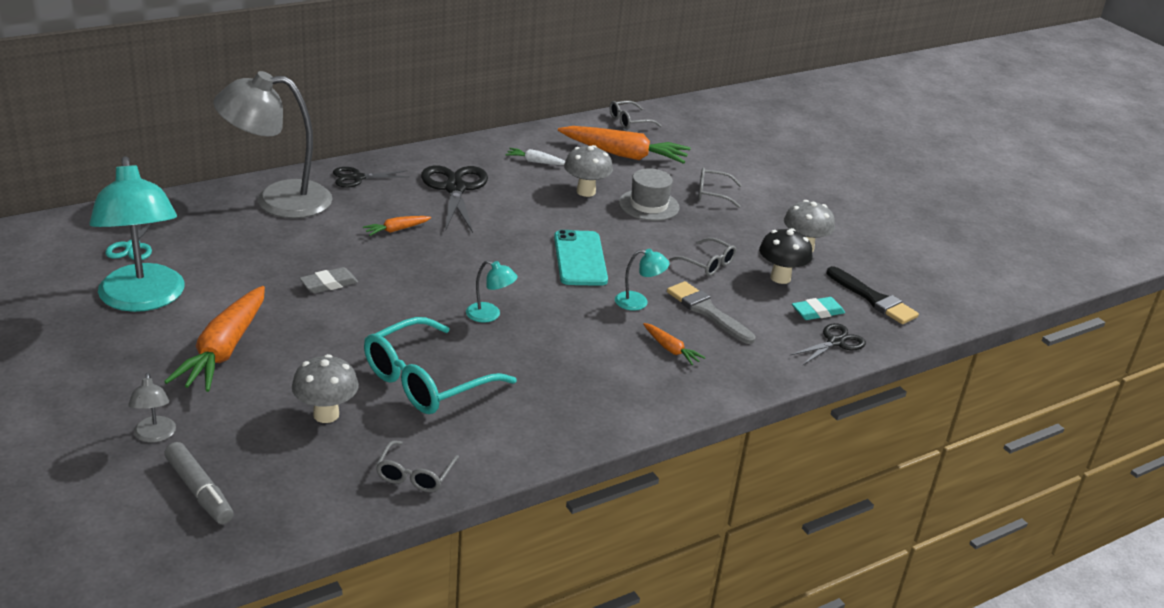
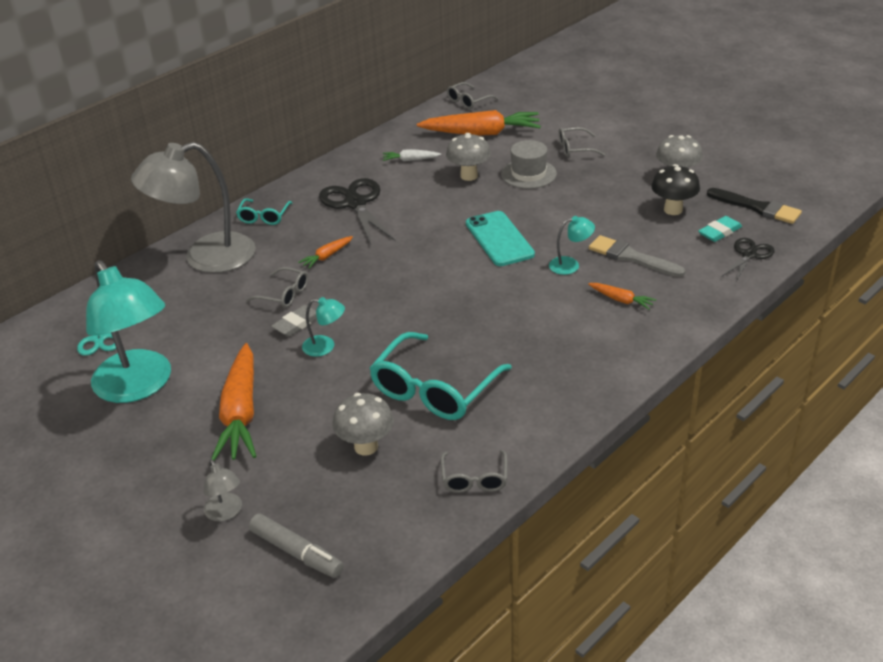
camera: 10 degrees left, 5 degrees up
black scissors [333,167,408,188] -> turquoise glasses [236,198,292,225]
turquoise lamp [466,260,518,323] -> turquoise lamp moved to [302,297,345,357]
grey glasses [669,238,736,276] -> grey glasses moved to [246,267,308,308]

